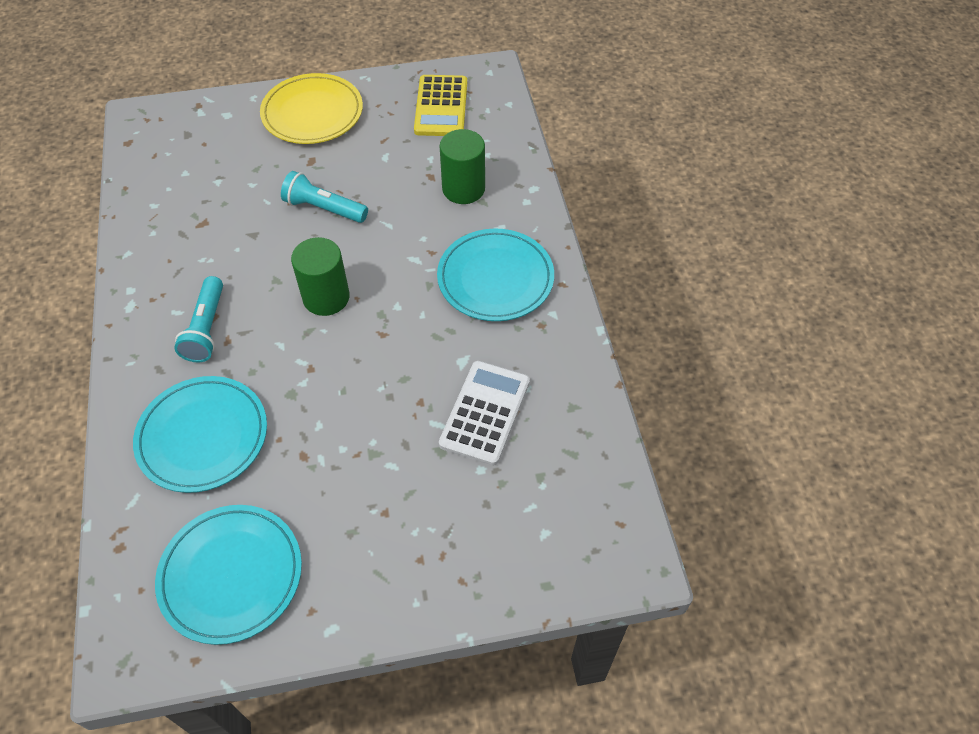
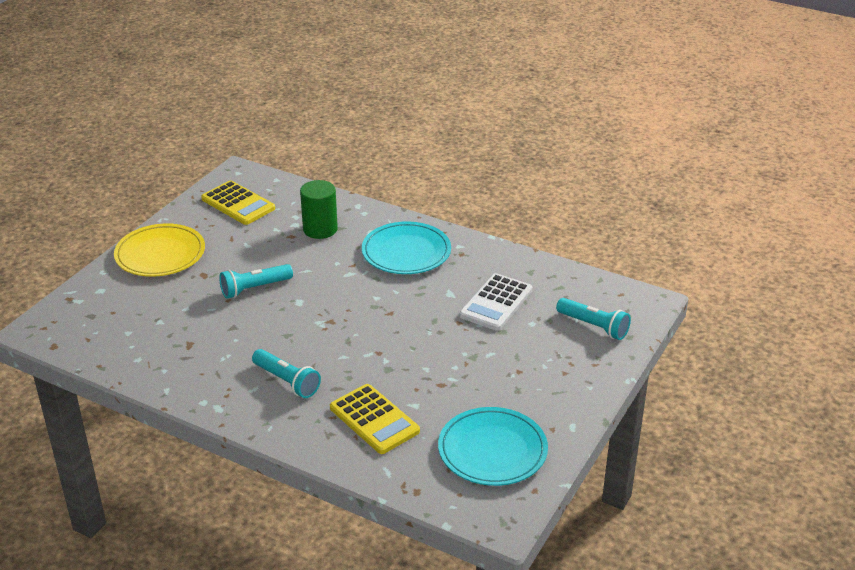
camera: 50 degrees left, 20 degrees down
turquoise plate [133,376,267,493] -> yellow calculator [330,384,420,454]
green cylinder [291,237,350,316] -> none
white calculator [439,361,530,466] -> white calculator turned 120 degrees counterclockwise [459,273,532,331]
none -> turquoise flashlight [556,298,631,340]

